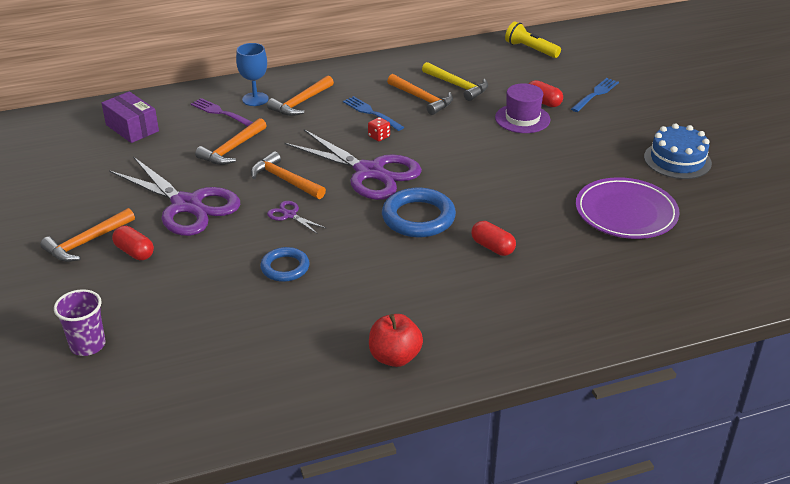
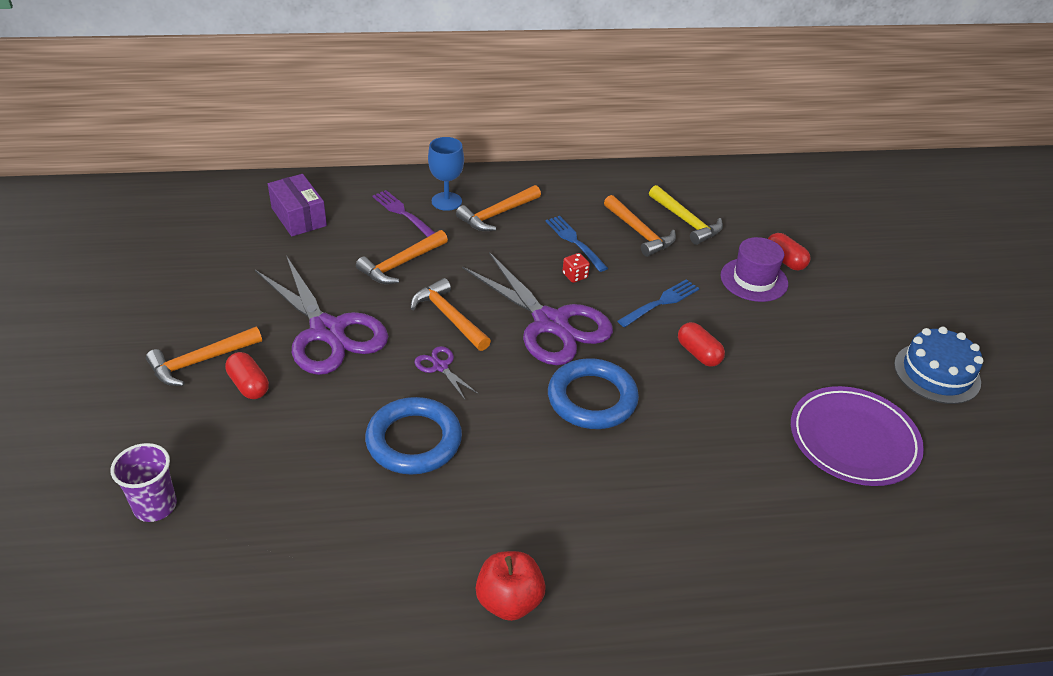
camera: 10 degrees right, 5 degrees up
blue ring [260,247,310,282] -> blue ring [365,397,462,475], size x1.61
red capsule [471,221,516,256] -> red capsule moved to [678,322,725,367]
yellow flashlight [505,21,561,58] -> none
blue fork [571,78,619,112] -> blue fork moved to [618,279,699,327]

